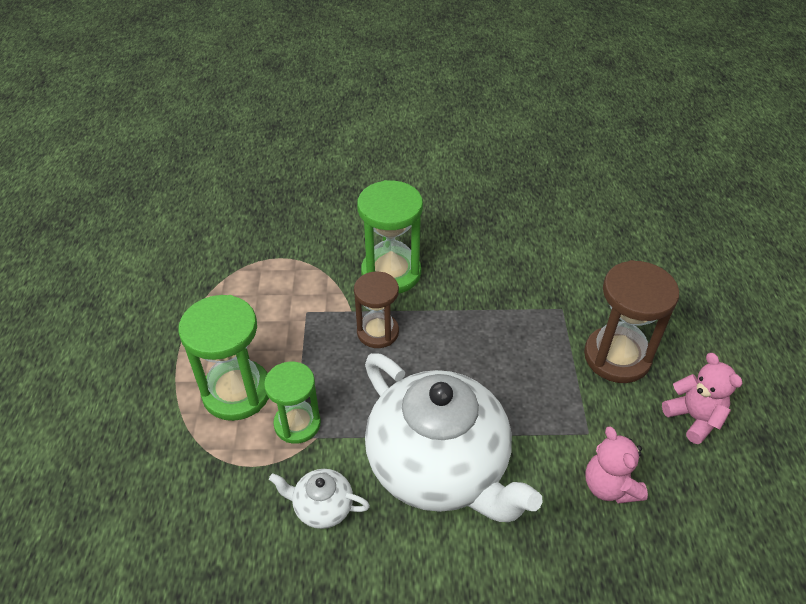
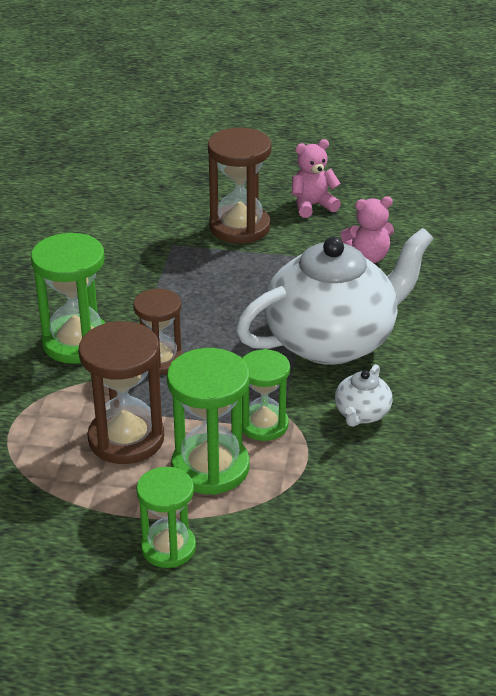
camera: 80 degrees left, 10 degrees down
none -> brown hourglass [78,321,164,464]
none -> green hourglass [136,467,196,568]

